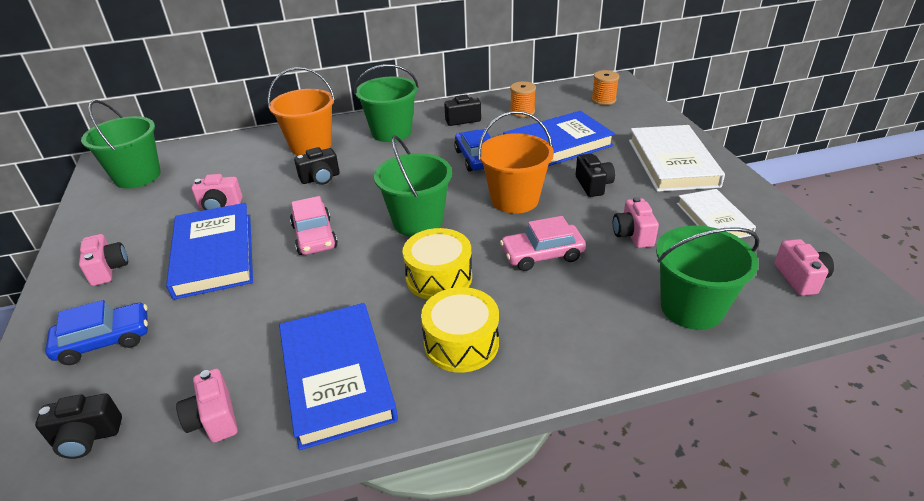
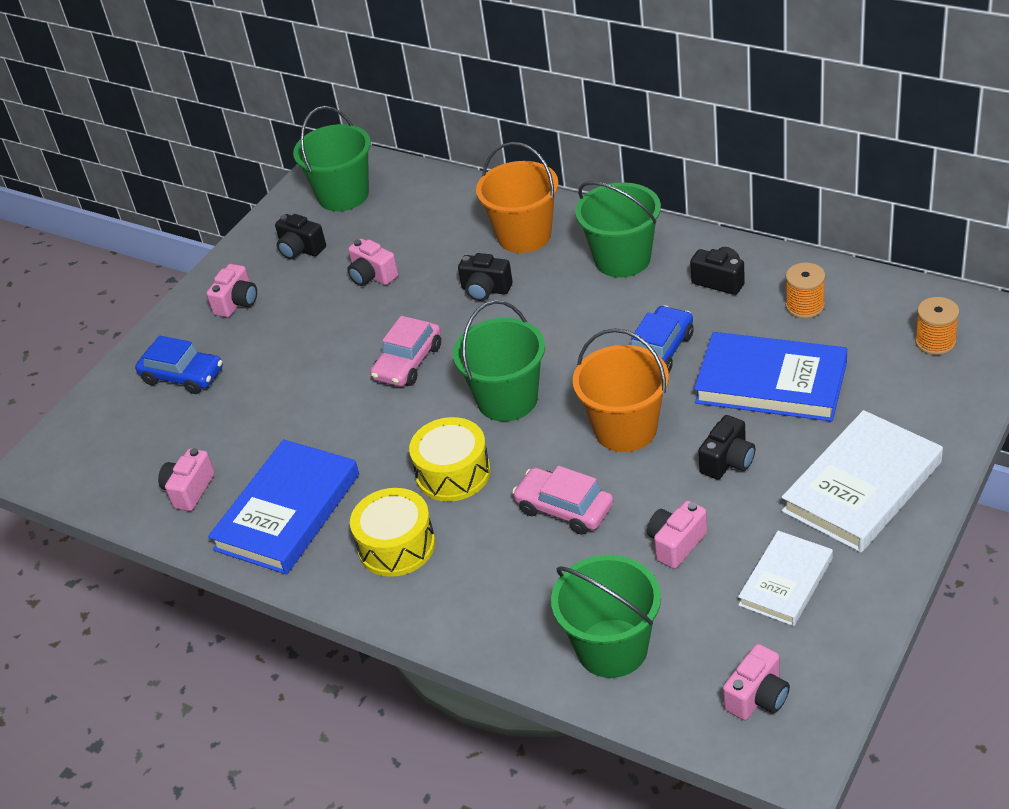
camera: 50 degrees right, 5 degrees up
black camera [35,394,122,459] -> black camera moved to [275,214,326,259]
blue book [166,203,253,300] -> none

